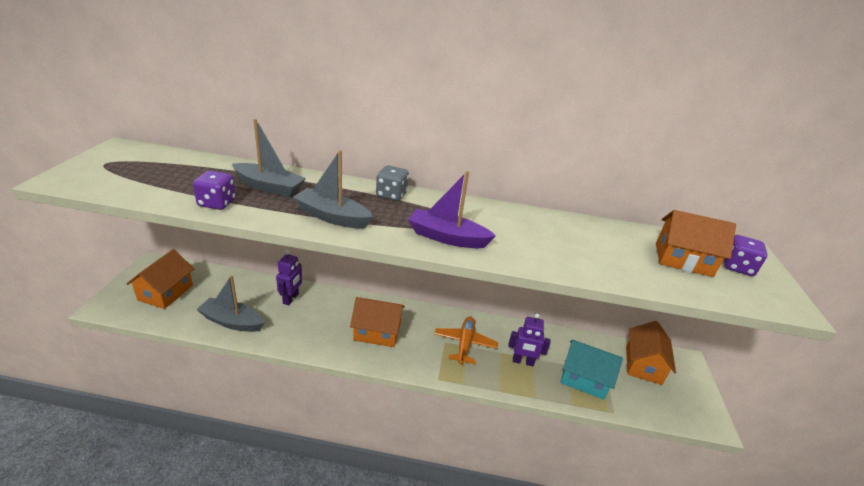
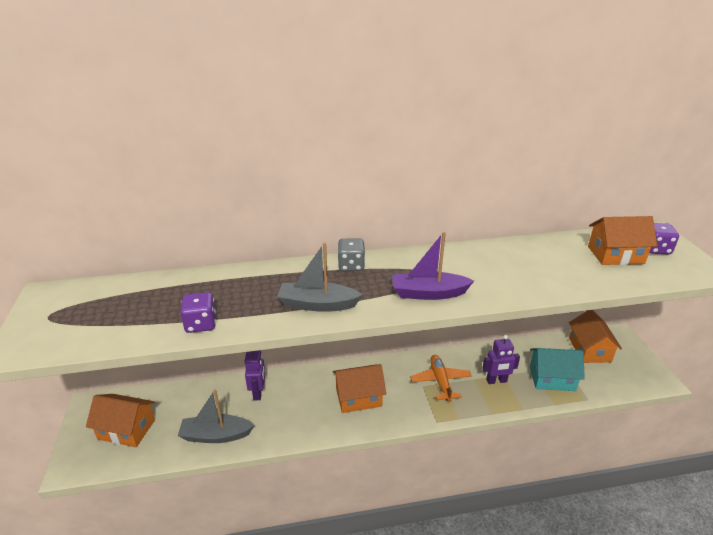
camera: 15 degrees left, 0 degrees up
orange house [127,249,194,309] -> orange house turned 75 degrees counterclockwise [86,394,155,447]
grey boat [232,119,306,197] -> none

